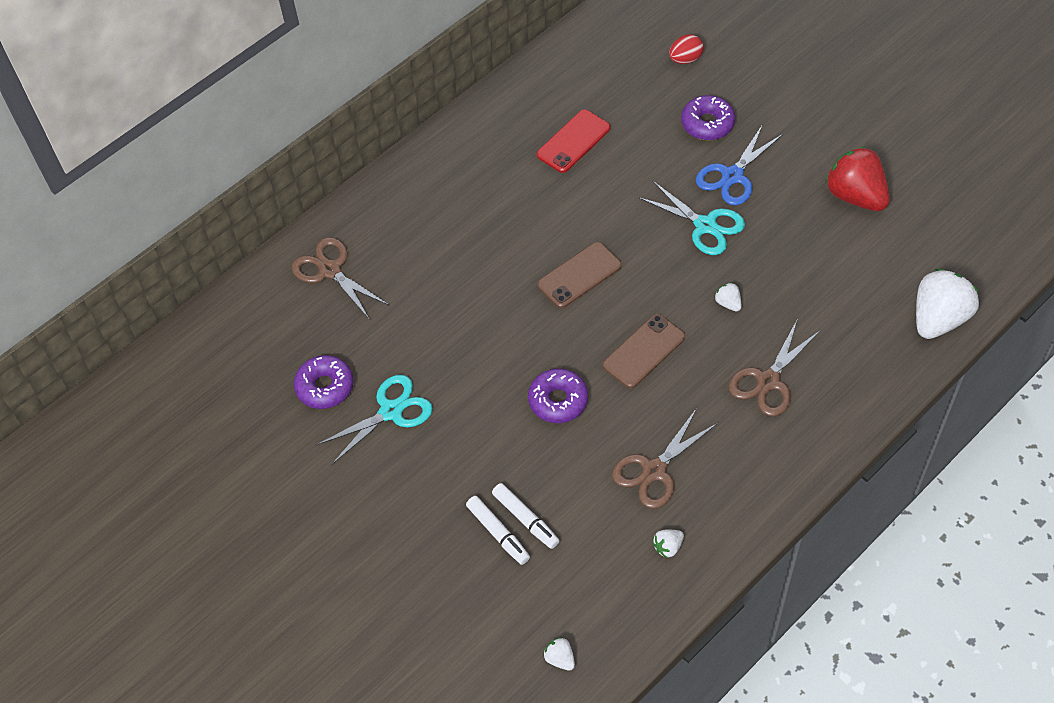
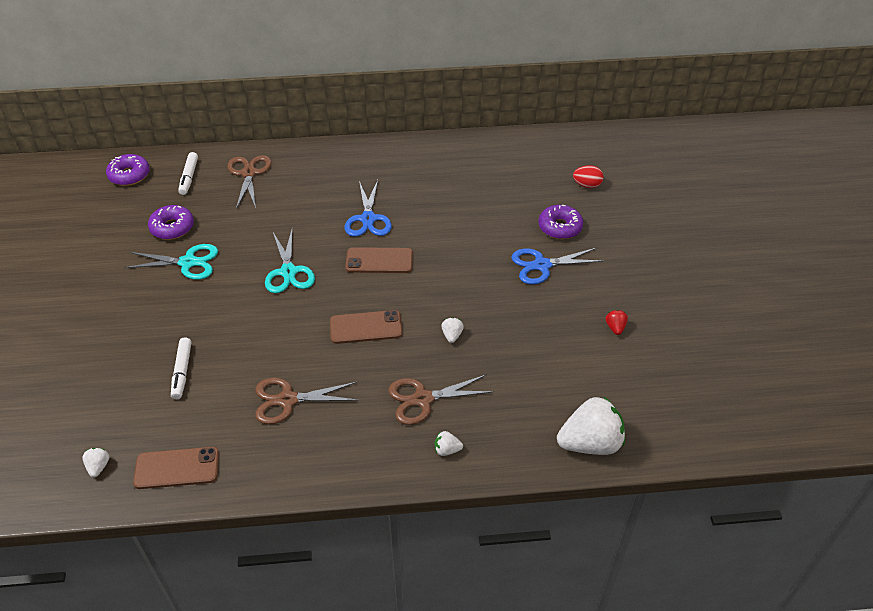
camera: 35 degrees right, 10 degrees down
white marker [466,496,530,565] -> white marker moved to [178,152,198,195]
purple donut [528,368,588,423] -> purple donut moved to [106,154,150,186]
red phone [537,109,610,173] -> none
turquoise scissors [638,180,745,255] -> turquoise scissors moved to [265,230,315,293]
white strawberry [653,530,684,558] -> white strawberry moved to [435,431,463,456]
red strawberry [825,146,890,211] -> red strawberry [606,310,628,335], size x0.43
none -> brown phone [133,447,219,489]
none -> blue scissors [345,180,392,237]

